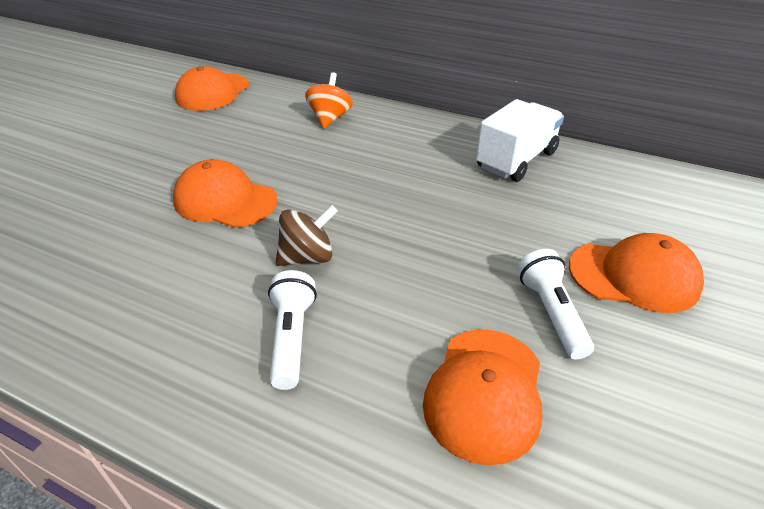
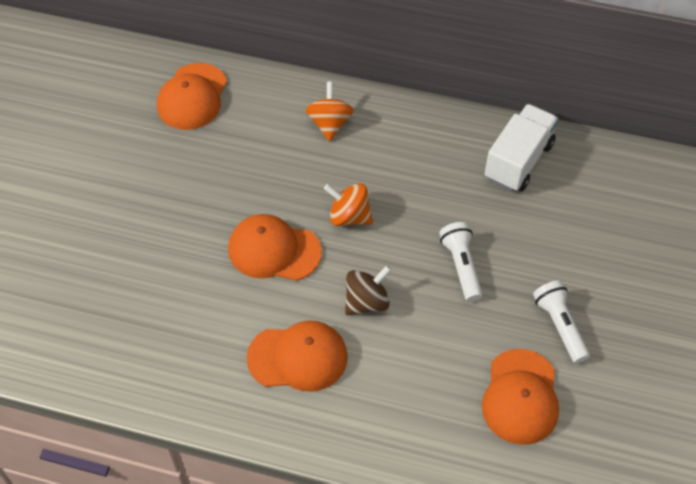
camera: 10 degrees left, 15 degrees up
white flashlight [268,270,317,390] -> white flashlight moved to [439,222,483,302]
orange cap [569,233,704,313] -> orange cap moved to [246,320,348,392]
none -> orange spinning top [324,183,373,226]

